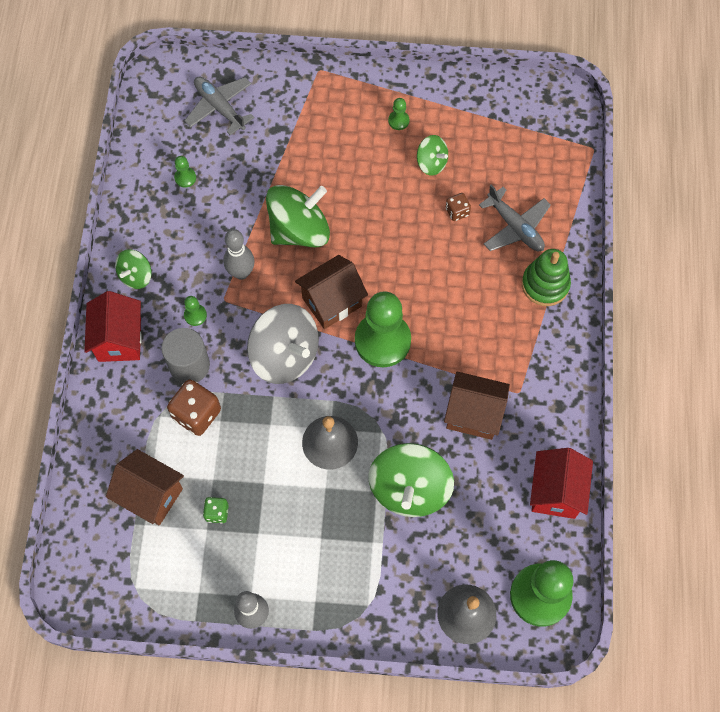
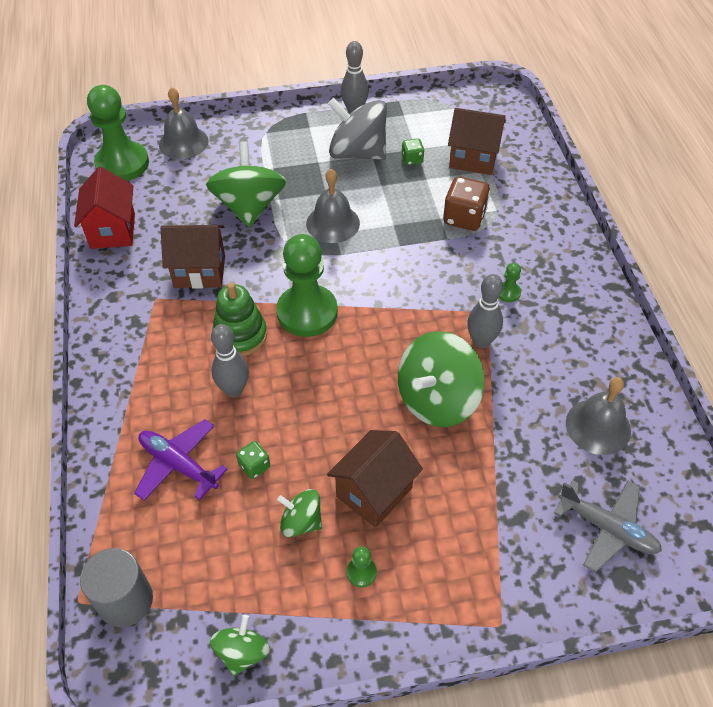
camera: 165 degrees right, 15 degrees down
red house [84,291,142,362] -> none
green spinning top [115,249,152,289] -> green spinning top moved to [210,615,270,676]
grey cylinder [161,328,210,383] -> grey cylinder moved to [80,548,153,627]
green pawn [174,156,196,188] -> grey bell [566,377,631,455]
grey spinning top [247,304,319,384] -> grey spinning top moved to [328,98,387,160]
brown house [295,255,368,329] -> brown house moved to [327,430,423,528]
brown dice [446,193,471,221] -> green dice [236,441,270,479]
grey plane [479,184,551,251] -> purple plane [134,419,227,501]
green stacking toy [522,249,571,306] -> green stacking toy moved to [212,282,267,356]
none -> grey bowling pin [211,324,249,397]

